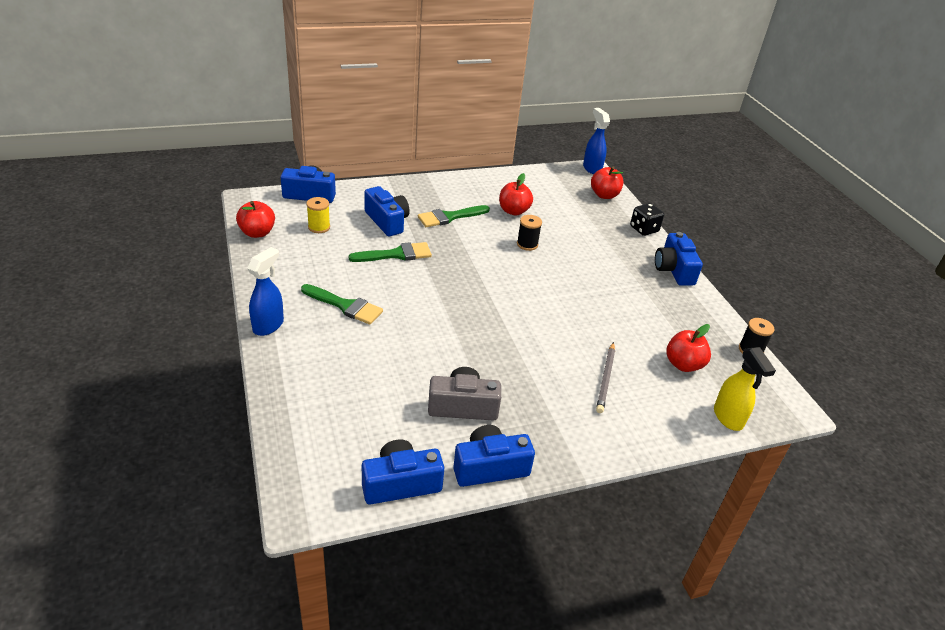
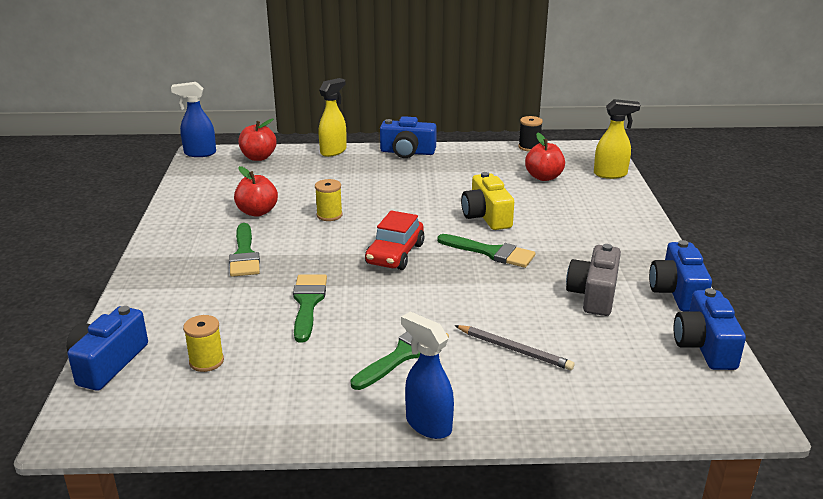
camera: 70 degrees left, 10 degrees down
red apple [236,201,275,238] -> none
blue camera [364,186,410,236] -> none
black spool [517,215,542,251] -> yellow spool [315,179,342,221]
grey pencil [596,342,615,413] -> grey pencil moved to [454,325,574,370]
black dice [630,203,664,236] -> yellow spray bottle [318,78,347,157]
none -> red car [365,210,425,270]
none -> green brush [437,234,535,268]
none -> yellow camera [461,172,514,230]

